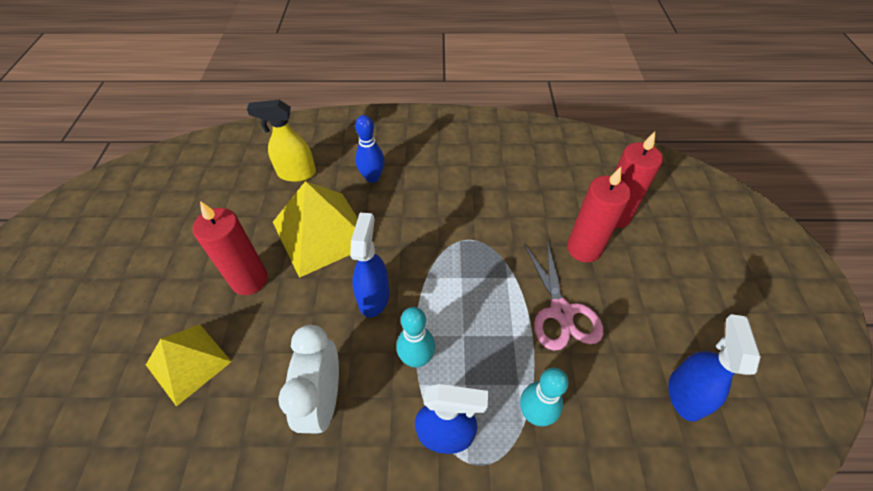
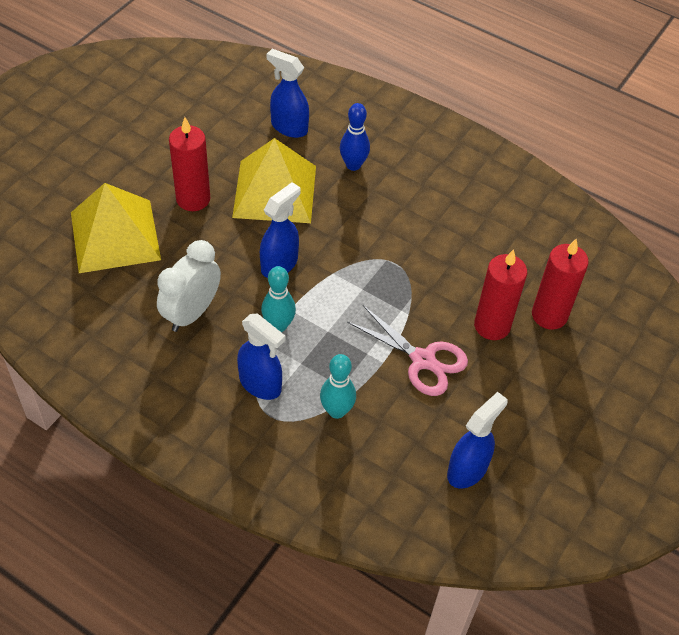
camera: 30 degrees right, 0 degrees up
yellow pyramid [146,325,232,407] -> yellow pyramid [71,183,161,273], size x1.54
yellow spray bottle [247,100,316,182] -> blue spray bottle [267,49,309,138]
pink scissors [524,239,603,351] -> pink scissors turned 75 degrees counterclockwise [347,305,468,396]

